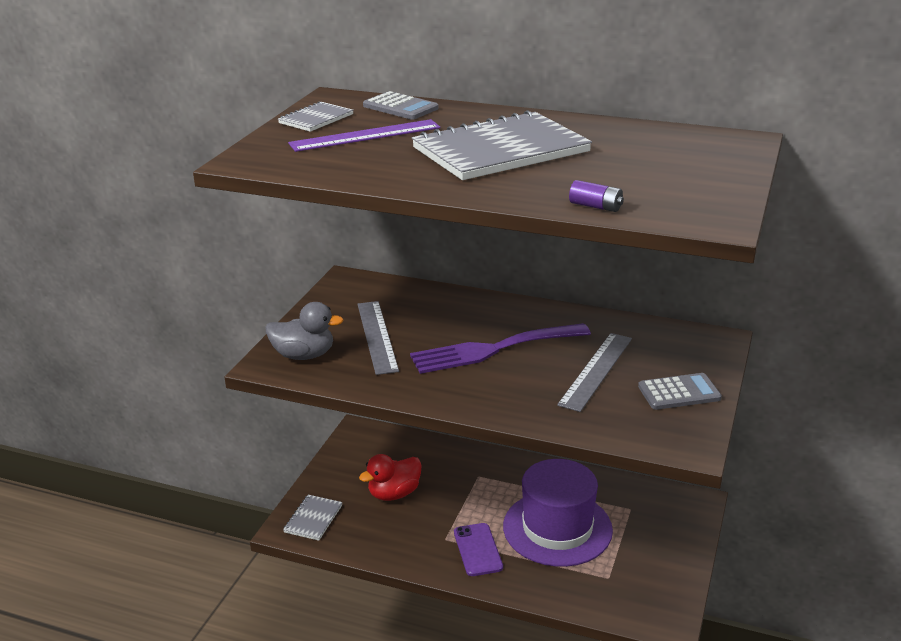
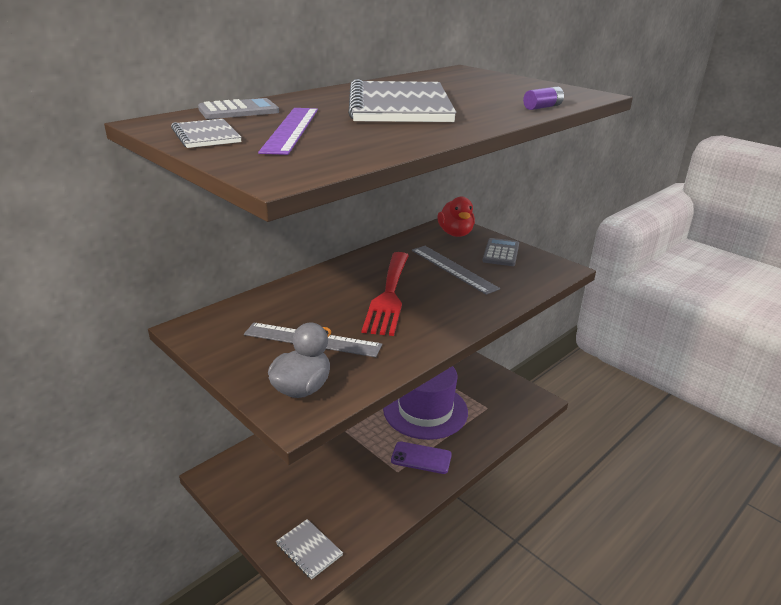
camera: 65 degrees left, 0 degrees up
red duck [359,454,422,501] -> red duck moved to [437,196,475,237]
purple fork [410,323,591,374] -> red fork [362,252,409,336]

